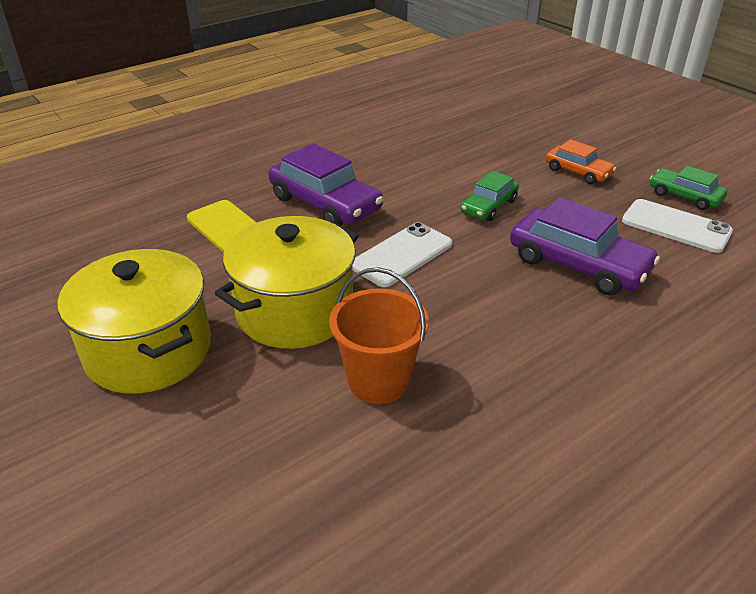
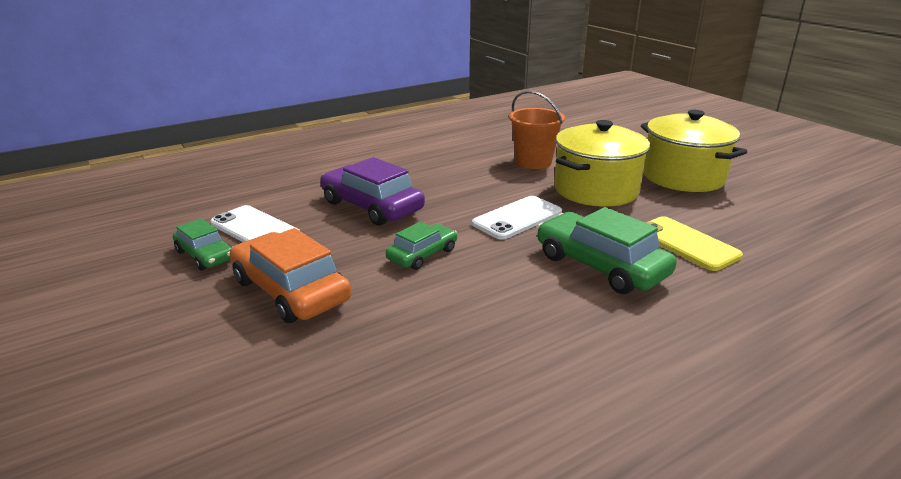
camera: 175 degrees left, 10 degrees down
purple car [268,143,383,226] -> green car [537,207,677,294]
orange car [545,139,616,184] -> orange car [230,228,351,323], size x1.71

